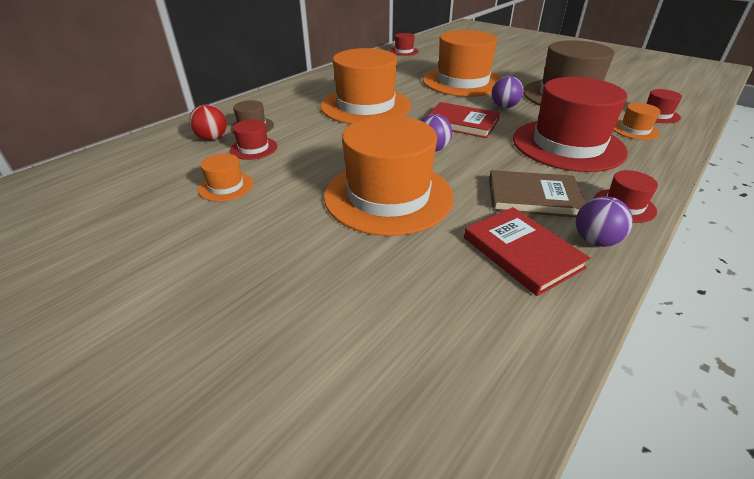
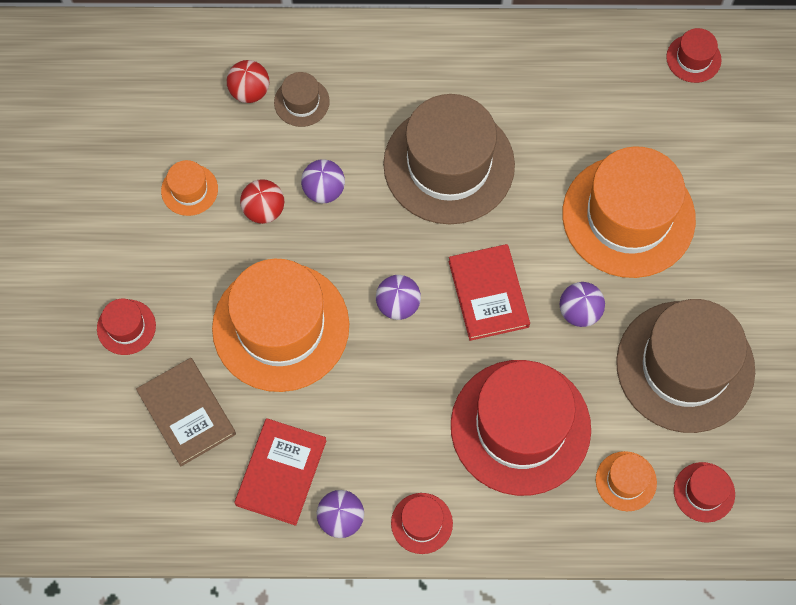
camera: 50 degrees right, 30 degrees up
red hat [230,119,277,160] -> red hat moved to [97,299,156,355]
orange hat [320,48,411,124] -> brown hat [383,94,515,224]
brown book [489,170,585,217] -> brown book moved to [136,358,236,466]
none -> red ball [240,179,284,224]
none -> purple ball [301,159,345,203]

